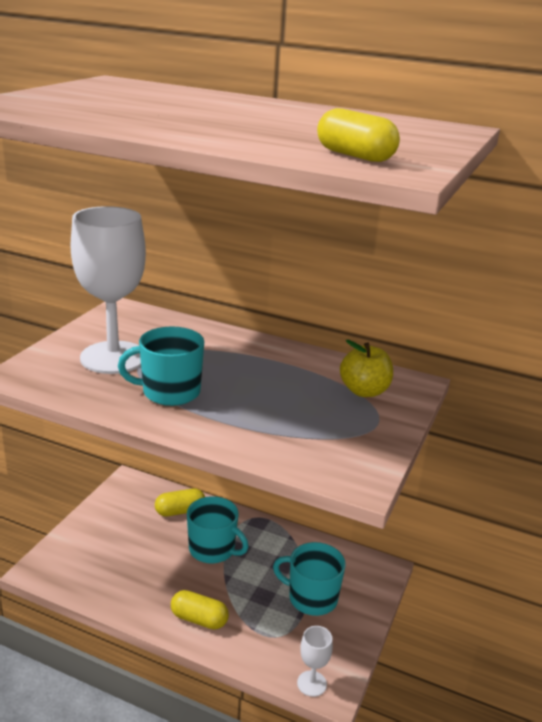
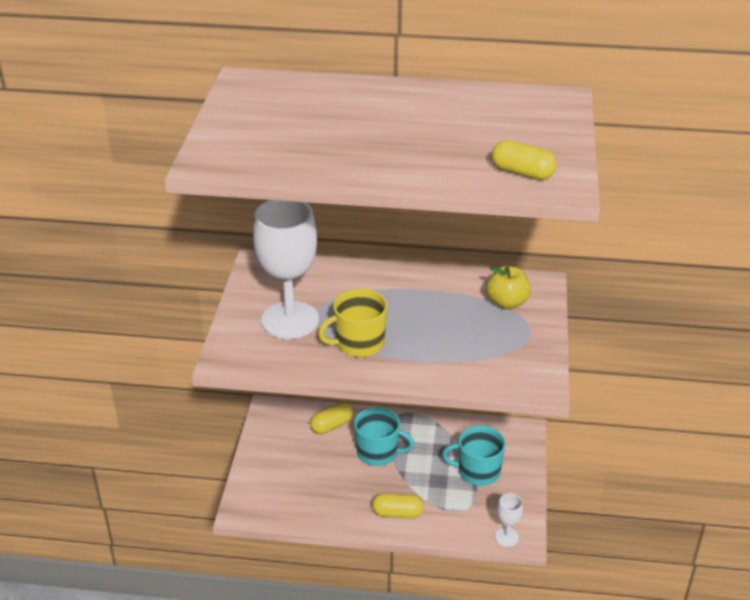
camera: 15 degrees left, 10 degrees up
turquoise mug [118,326,204,406] -> yellow mug [318,289,387,357]

